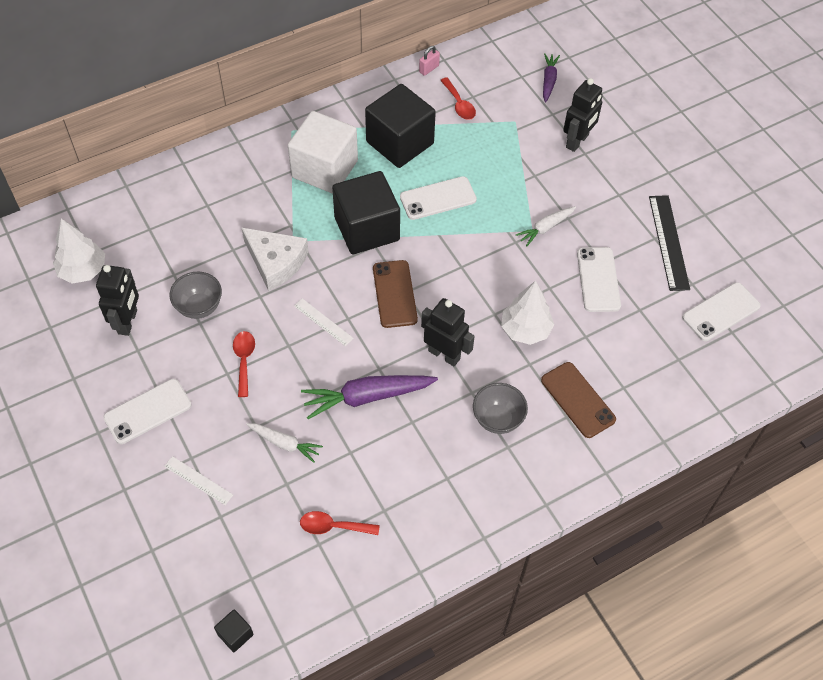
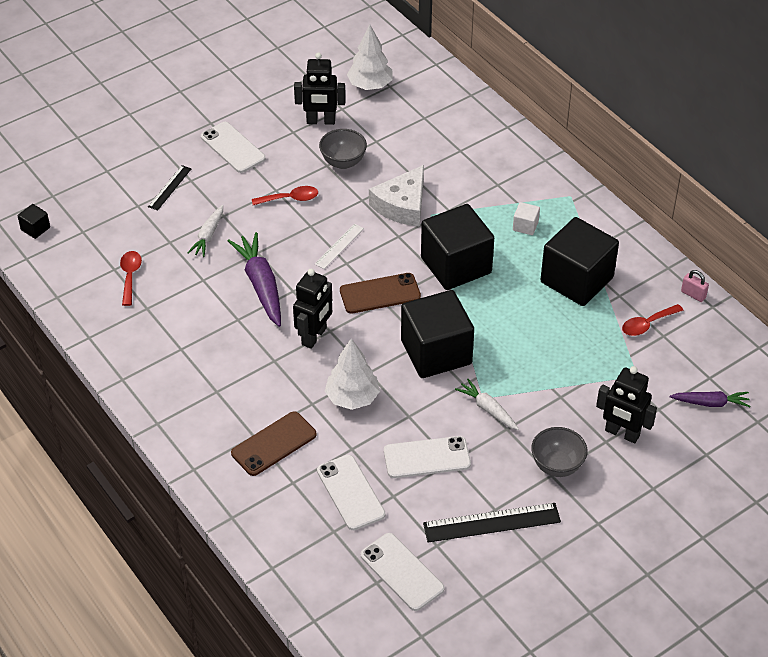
camera: 85 degrees right, 10 degrees down
white ruler [164,456,233,505] -> black ruler [148,165,191,211]
white cube [288,111,358,194] -> white cube [513,202,540,235], size x0.41
white phone [400,176,477,220] -> white phone moved to [317,455,386,530]
grey bowl [473,383,528,434] -> grey bowl moved to [531,427,588,477]
none -> black cube [401,290,474,378]

